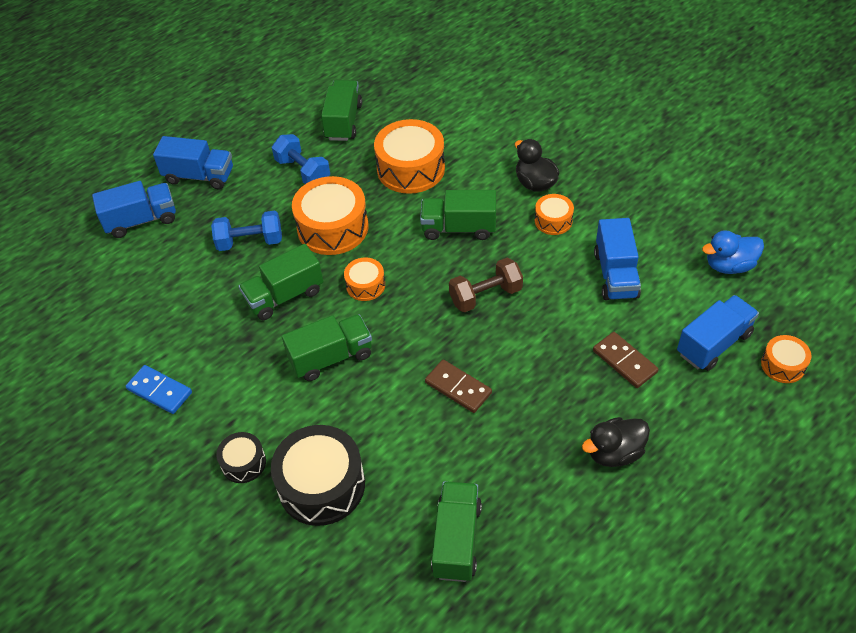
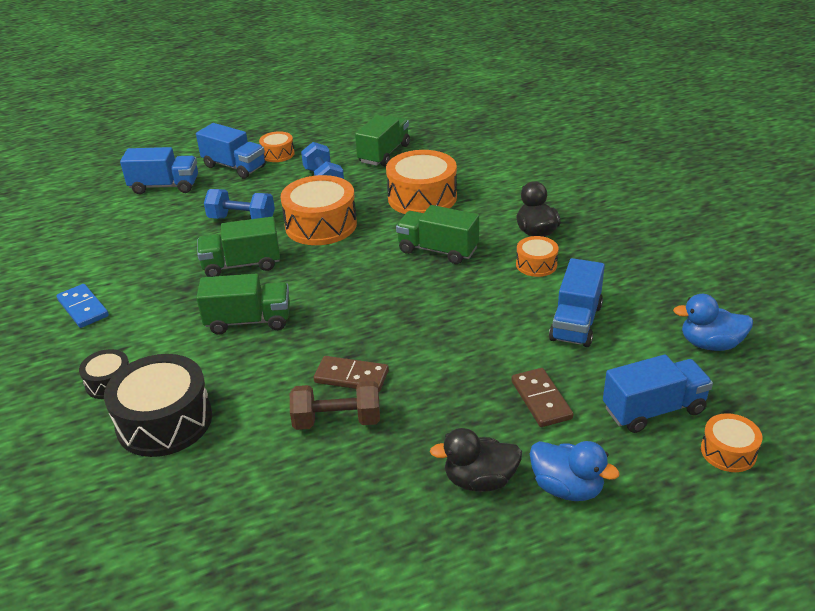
camera: 20 degrees right, 15 degrees down
orange drum [344,257,385,301] -> orange drum moved to [259,131,295,162]
brown domino [425,360,492,413] -> brown domino turned 45 degrees counterclockwise [314,356,389,392]
green truck [431,481,482,582] -> none
brown dumbbell [449,258,523,312] -> brown dumbbell moved to [290,381,380,430]
none -> blue duck [530,441,620,501]

